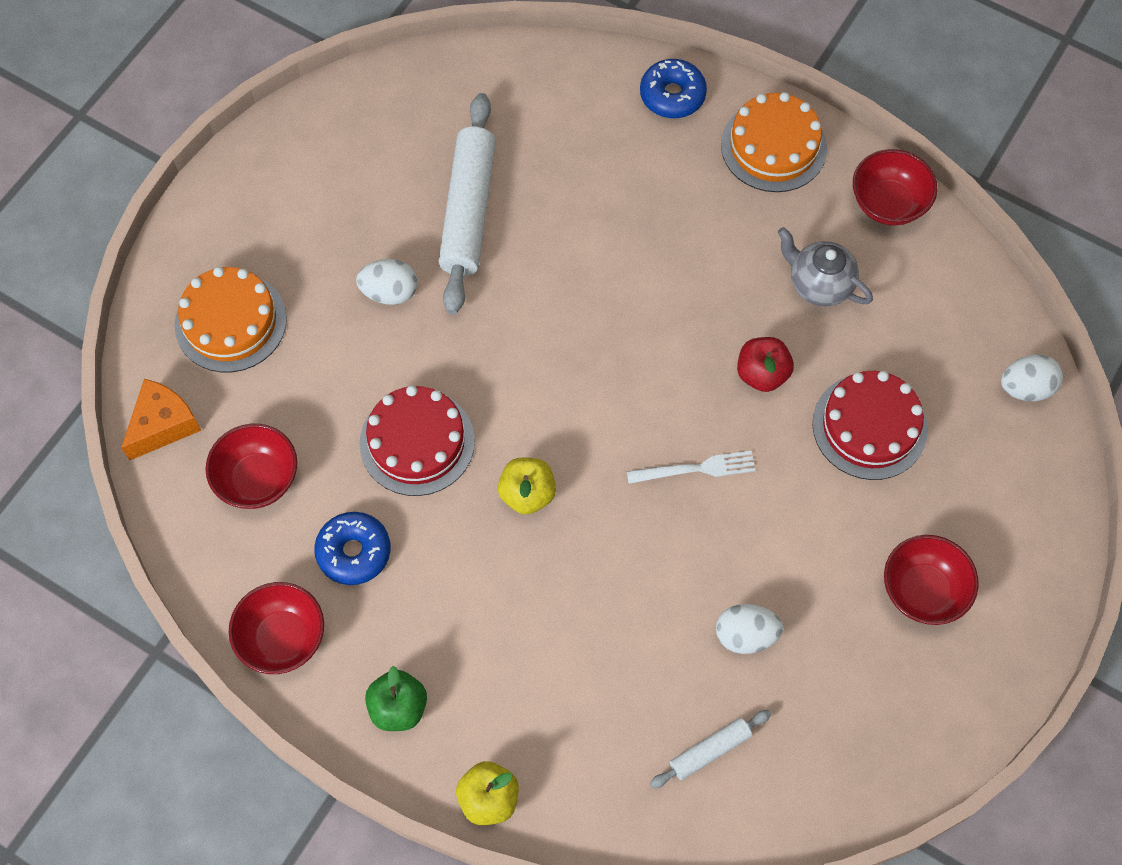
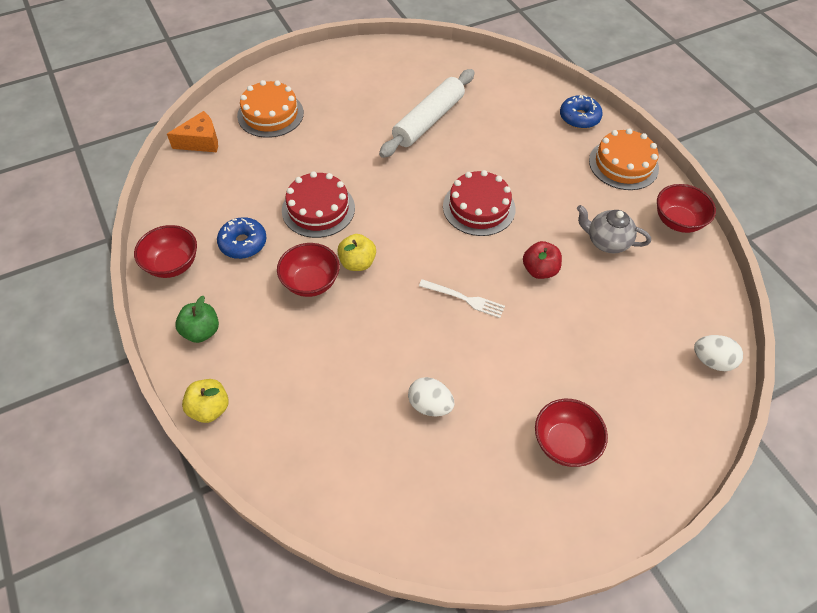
camera: 30 degrees right, 10 degrees down
red bowl [206,424,297,509] -> red bowl moved to [277,243,340,297]
white egg [356,259,418,305] -> none
white rolling pin [650,710,771,788] -> none
grey teapot [778,227,873,306] -> grey teapot turned 45 degrees counterclockwise [577,205,651,253]
red cake [812,371,928,480] -> red cake moved to [443,170,516,236]

